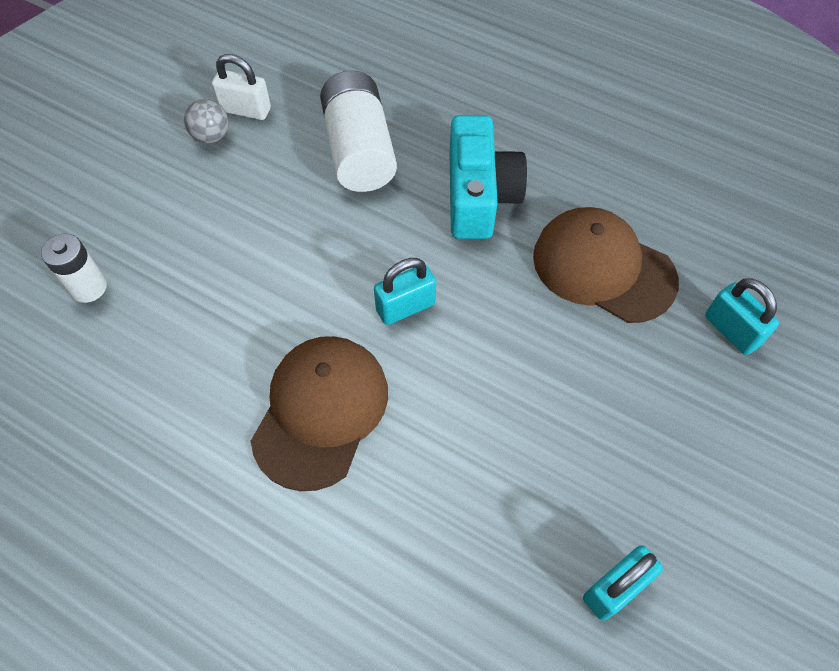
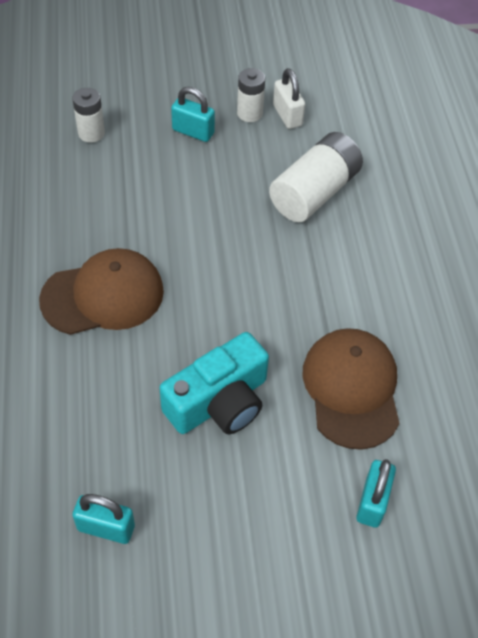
camera: 50 degrees right, 5 degrees down
grey ball [184,99,229,144] -> white battery [237,68,265,122]
turquoise padlock [374,258,436,325] -> turquoise padlock moved to [171,87,215,142]
turquoise camera [450,115,527,239] -> turquoise camera moved to [160,332,269,434]

